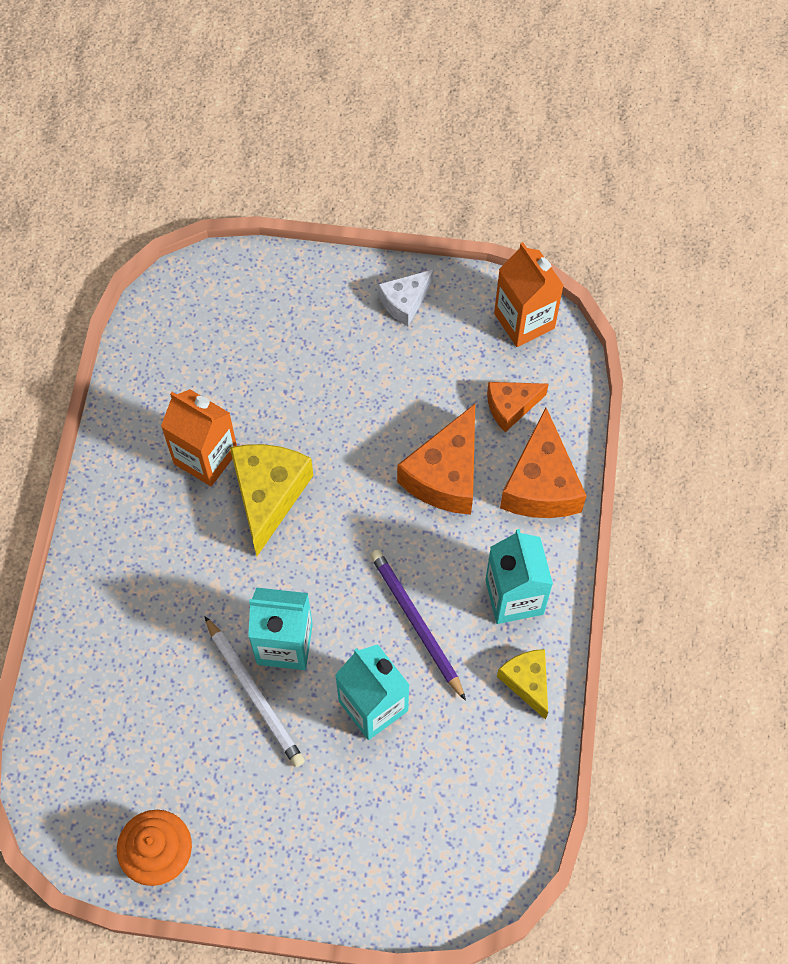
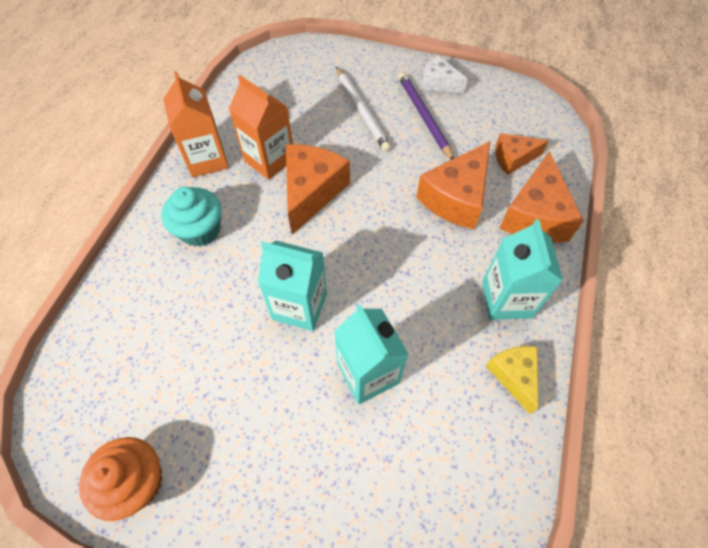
camera: 10 degrees right, 5 degrees down
white pencil [204,616,305,767] -> white pencil moved to [336,67,391,152]
yellow cheese [230,444,313,556] -> orange cheese [286,145,350,234]
purple pencil [370,549,466,701] -> purple pencil moved to [398,72,454,160]
white cheese [378,269,434,326] -> white cheese turned 60 degrees clockwise [421,55,468,93]
orange carton [494,242,564,347] -> orange carton moved to [163,71,229,177]
none -> turquoise cupcake [161,187,221,247]

